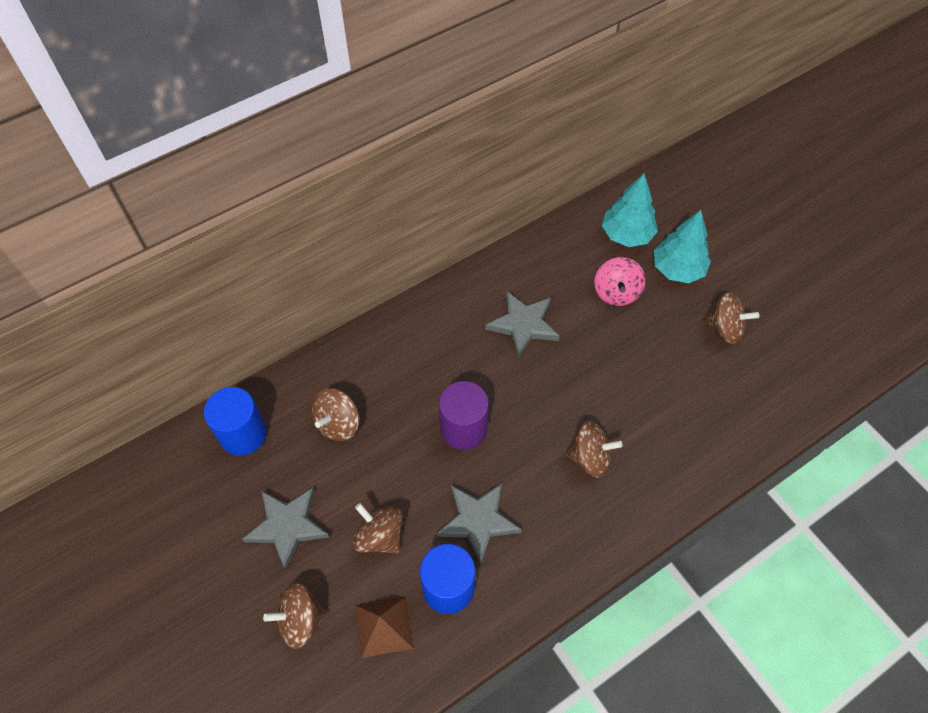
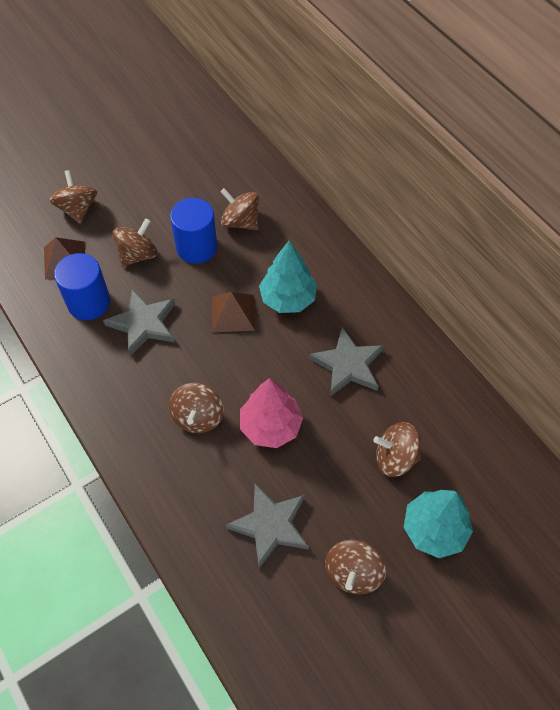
camera: 90 degrees right, 0 degrees up
blue cylinder [204,387,267,456] -> blue cylinder moved to [170,198,217,264]
grey star [242,488,329,570] -> grey star moved to [226,483,309,568]
purple cylinder [439,381,489,450] -> brown pyramid [212,292,255,332]
pink spinning top [594,257,646,306] -> brown spinning top [373,422,421,477]
turquoise tree [602,174,658,247] -> turquoise tree moved to [259,241,317,313]
none -> pink tree [240,378,303,448]

